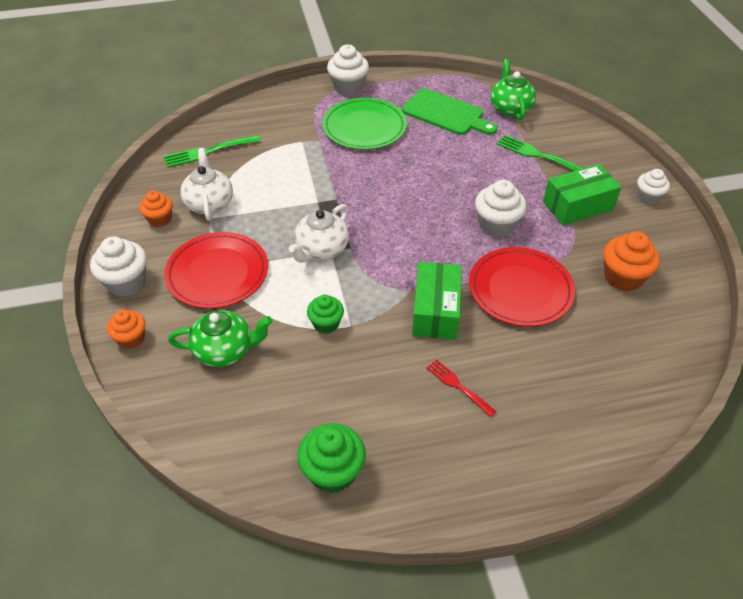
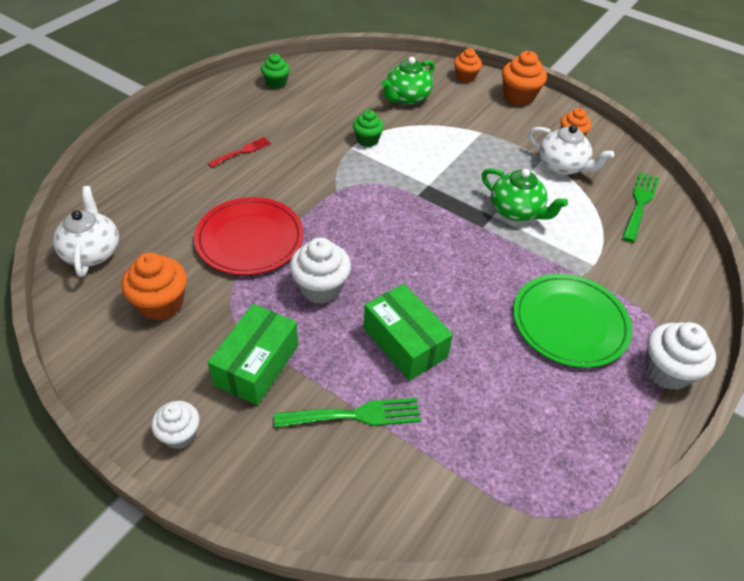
camera: 135 degrees right, 0 degrees up
white cupcake [90,236,147,297] -> orange cupcake [502,51,547,106]
red plate [164,232,268,309] -> none
white teapot [289,204,349,263] -> white teapot moved to [53,186,119,277]
green cupcake [297,423,366,493] -> green cupcake [261,53,290,89], size x0.65
green cutting board [402,88,497,135] -> none
green box [412,262,462,340] -> green box moved to [363,284,453,381]
red fork [426,359,496,417] -> red fork turned 45 degrees counterclockwise [208,137,271,168]
green teapot [490,59,536,120] -> green teapot moved to [482,168,568,221]

